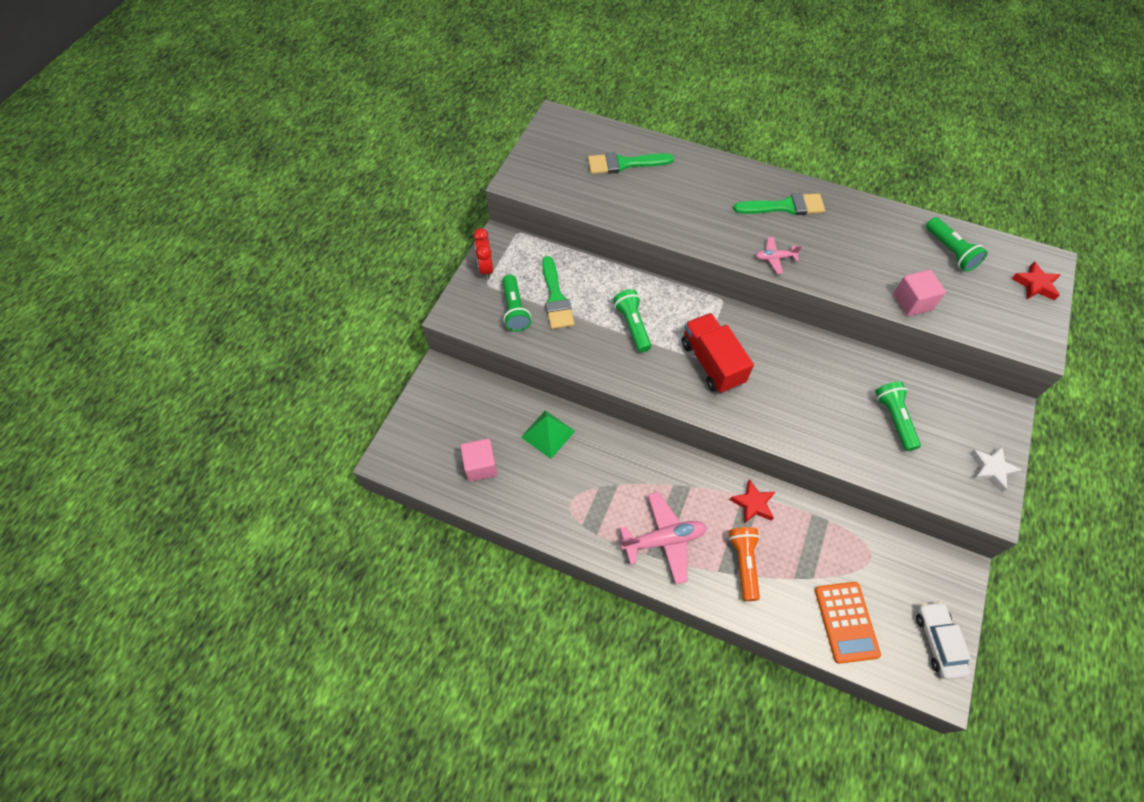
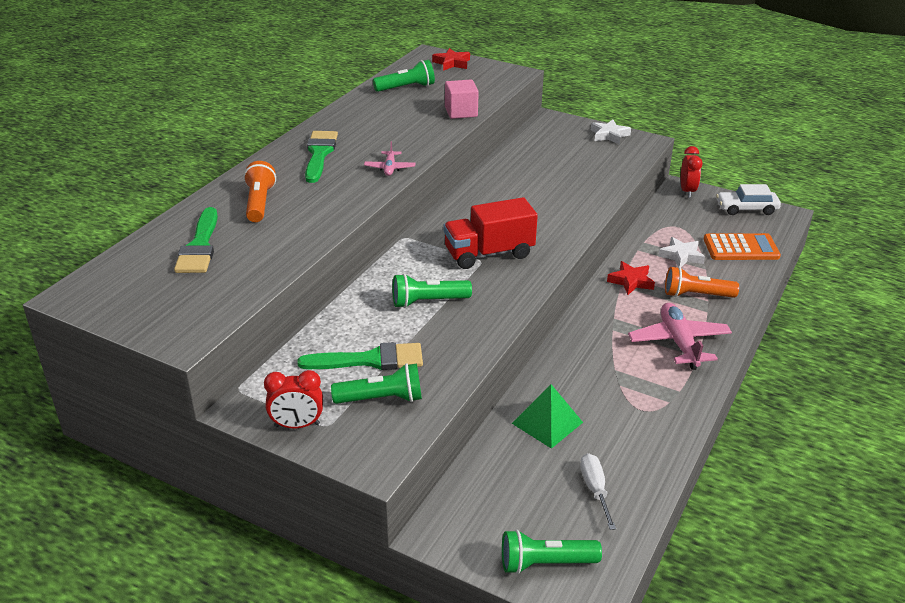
camera: 85 degrees left, 25 degrees down
pink cube [460,439,497,482] -> white screwdriver [580,453,616,530]
green flashlight [875,382,921,451] -> green flashlight moved to [502,529,602,574]
none -> orange flashlight [244,161,276,222]
none -> white star [658,237,705,267]
none -> red clock [681,146,703,198]

